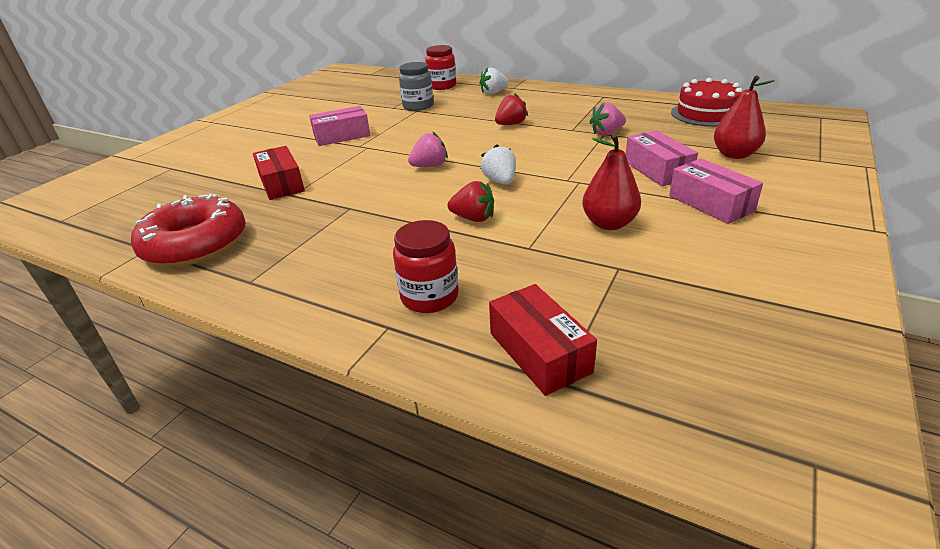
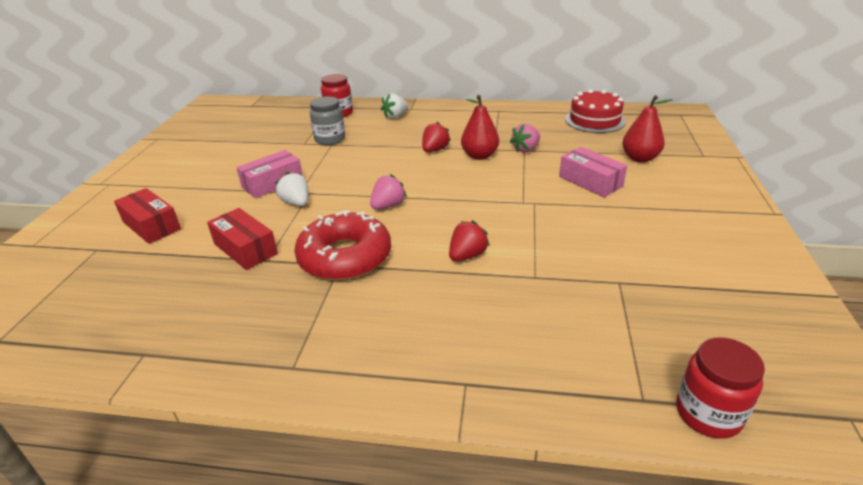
camera: 20 degrees left, 0 degrees up
red donut [131,194,246,267] -> red donut moved to [294,210,391,281]
red jar [393,220,459,313] -> red jar moved to [676,337,765,439]
red strawberry [448,181,494,222] -> red strawberry turned 45 degrees counterclockwise [449,220,490,261]
white strawberry [481,144,516,185] -> white strawberry moved to [275,172,308,206]
red box [489,284,597,396] -> red box moved to [114,188,181,244]
red pear [582,134,641,230] -> red pear moved to [461,95,499,160]
pink box [669,158,763,224] -> none

